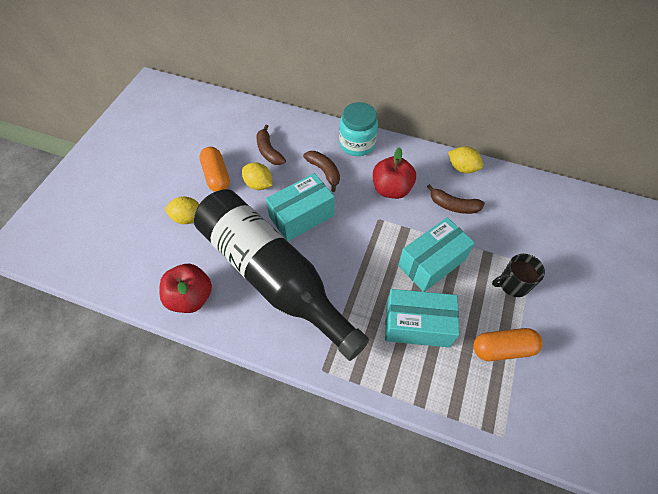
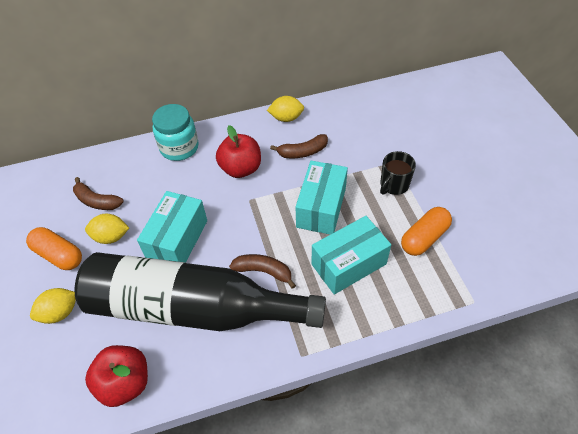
camera: 35 degrees left, 5 degrees down
brown banana [303,151,340,192] -> brown banana moved to [229,254,296,289]

